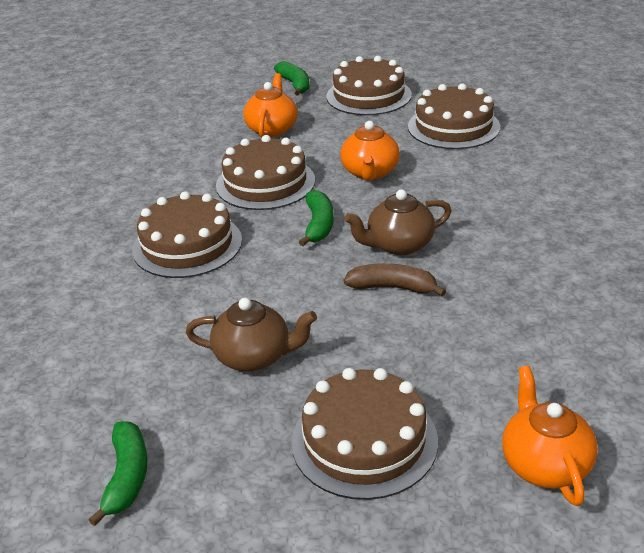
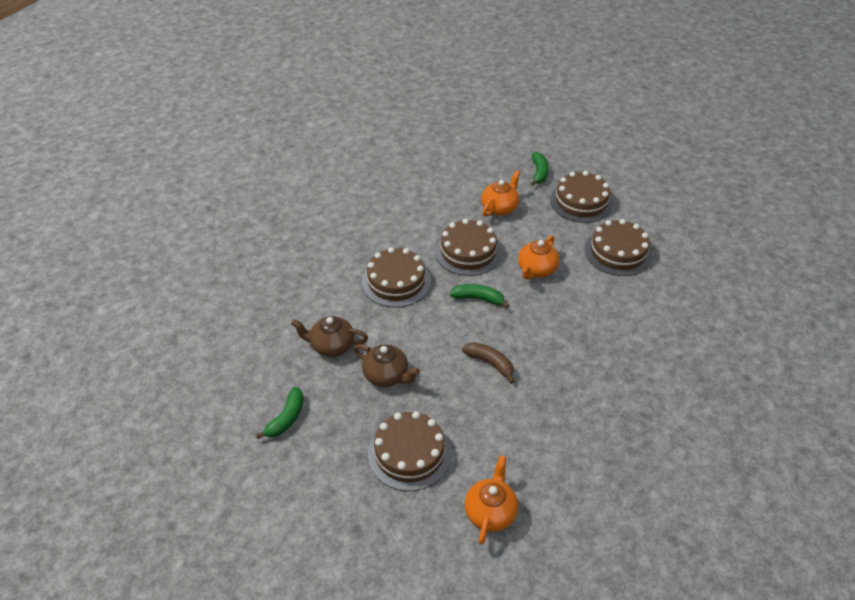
camera: 25 degrees right, 10 degrees up
green banana [299,190,334,246] -> green banana turned 105 degrees counterclockwise [450,284,509,308]
brown teapot [344,189,452,255] -> brown teapot moved to [291,316,368,357]

